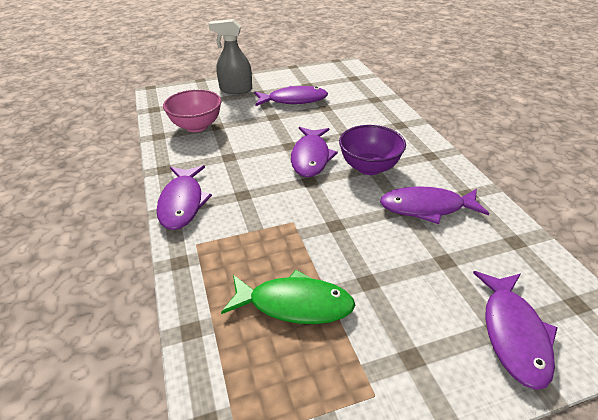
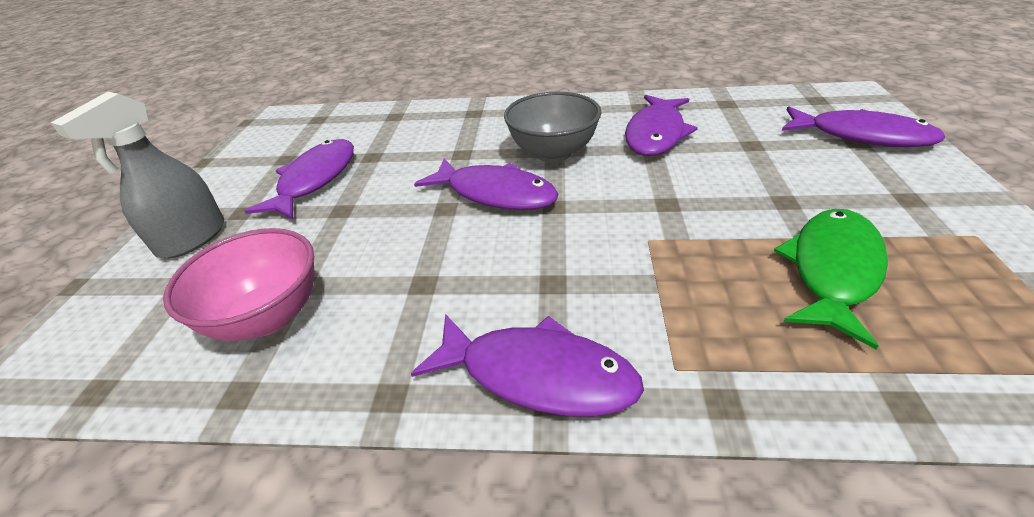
camera: 65 degrees left, 0 degrees up
purple bowl [339,125,406,175] -> grey bowl [504,92,602,162]

